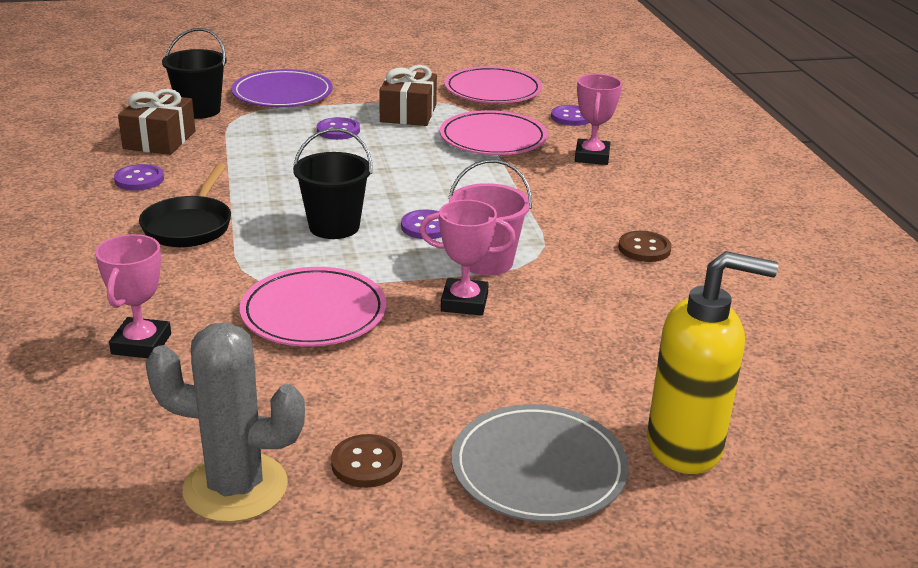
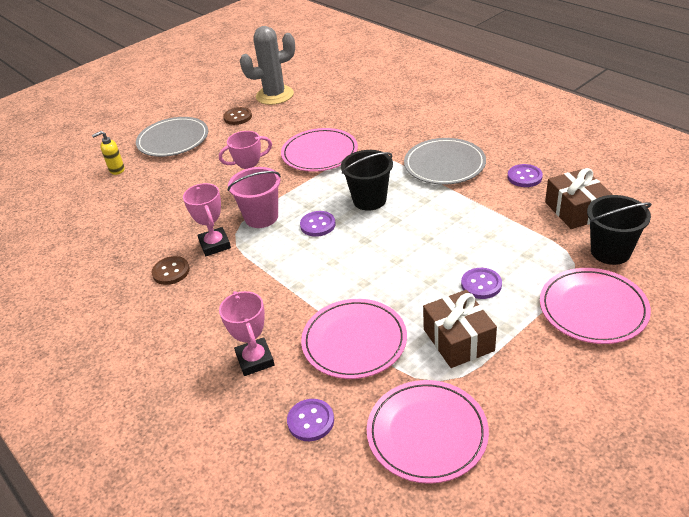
camera: 155 degrees right, 10 degrees up
pink trophy [95,234,171,358] -> pink trophy moved to [183,183,231,256]
black pan [139,163,231,247] -> grey plate [404,138,486,185]
purple plate [231,69,333,107] -> pink plate [540,268,651,344]
yellow soap dispenser [647,251,778,474] -> yellow soap dispenser [92,131,125,175], size x0.46

